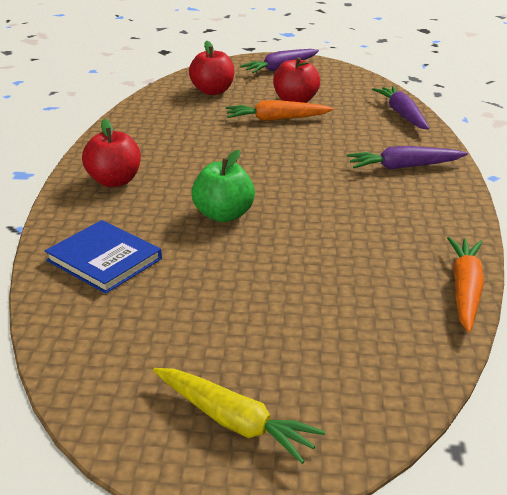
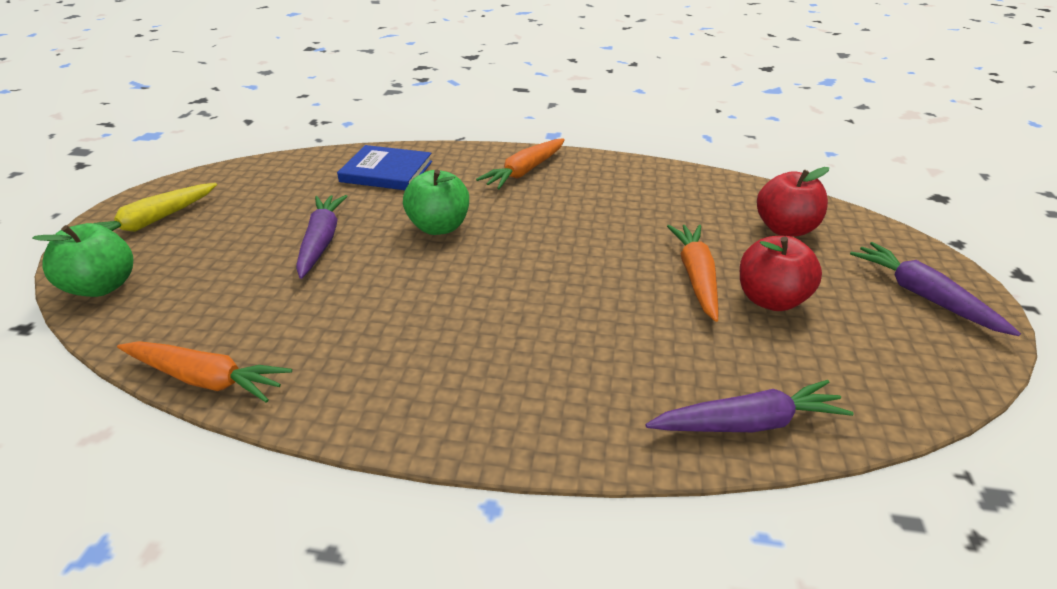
camera: 95 degrees right, 5 degrees up
blue book [45,220,162,294] -> blue book turned 60 degrees clockwise [337,145,432,190]
red apple [82,119,141,187] -> orange carrot [476,138,565,189]
purple carrot [347,146,468,170] -> purple carrot moved to [296,195,347,279]
none -> green apple [32,223,133,297]

